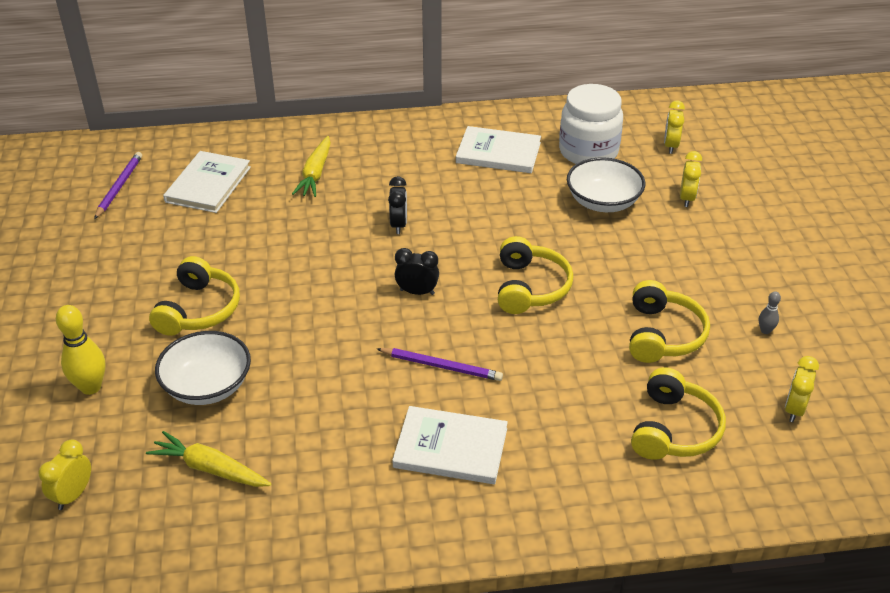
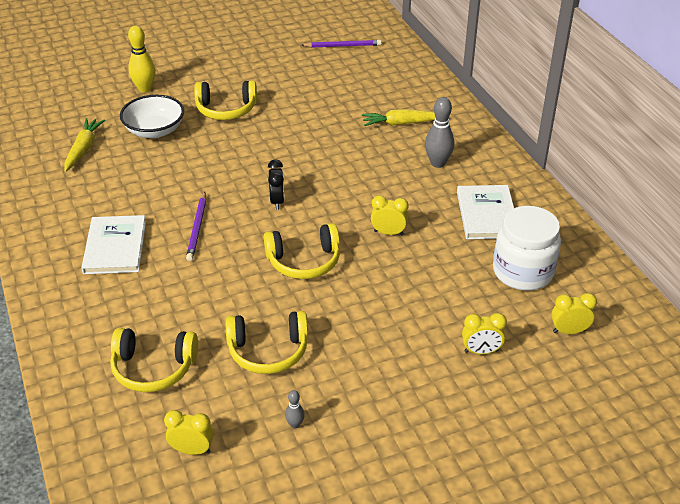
camera: 75 degrees right, 0 degrees up
yellow clock [39,439,91,510] -> yellow clock moved to [371,195,409,235]
white book [163,151,251,213] -> none
black clock [388,176,407,234] -> none
white bowl [567,157,645,212] -> none
none -> grey bowling pin [425,97,454,168]

